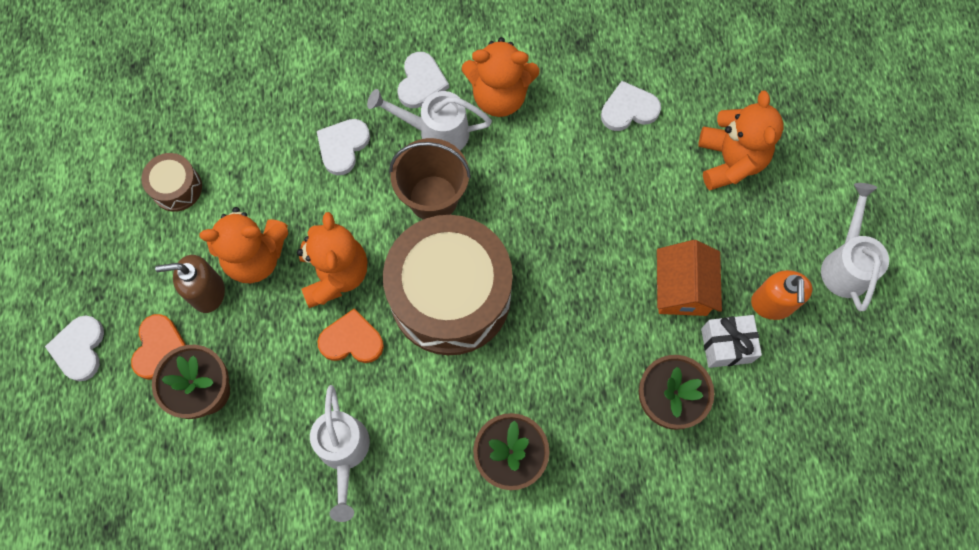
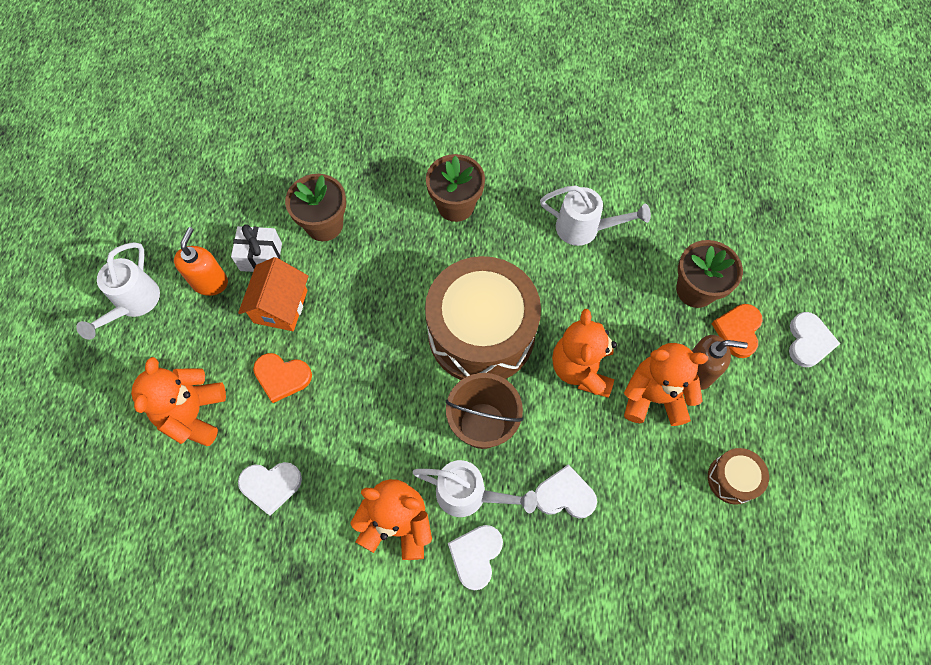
camera: 170 degrees left, 5 degrees down
white watering can [310,385,370,522] -> white watering can turned 105 degrees clockwise [540,185,651,246]
white heart [317,119,370,175] -> white heart turned 120 degrees counterclockwise [535,464,597,518]
orange heart [318,308,384,363] -> orange heart moved to [253,353,312,403]

